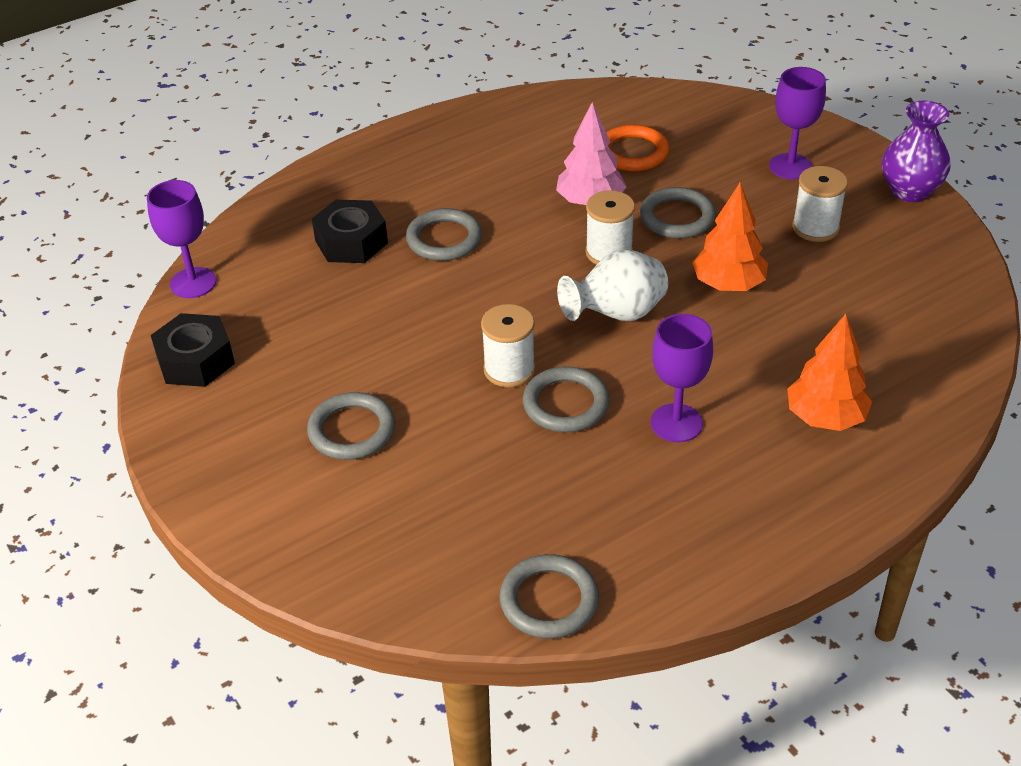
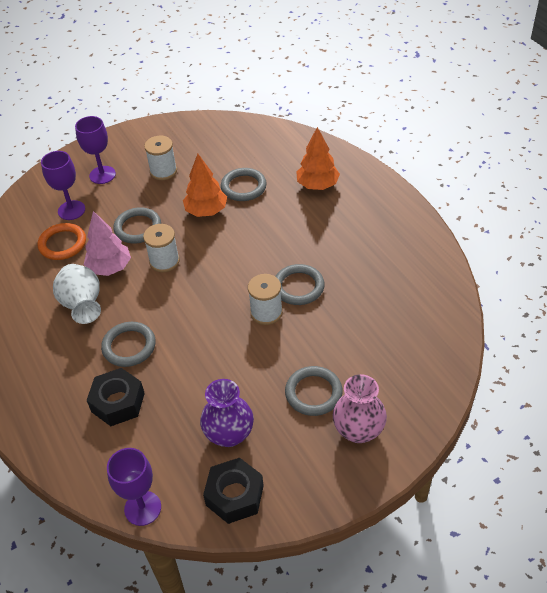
camera: 85 degrees left, 5 degrees up
grey ring [499,554,599,639] -> grey ring moved to [221,168,267,201]
white vase [557,249,668,321] -> white vase moved to [53,264,101,324]
purple goblet [651,314,713,442] -> purple goblet moved to [41,151,85,220]
purple vase [882,101,951,202] -> purple vase moved to [200,379,254,447]
none -> pink vase [333,374,387,443]

